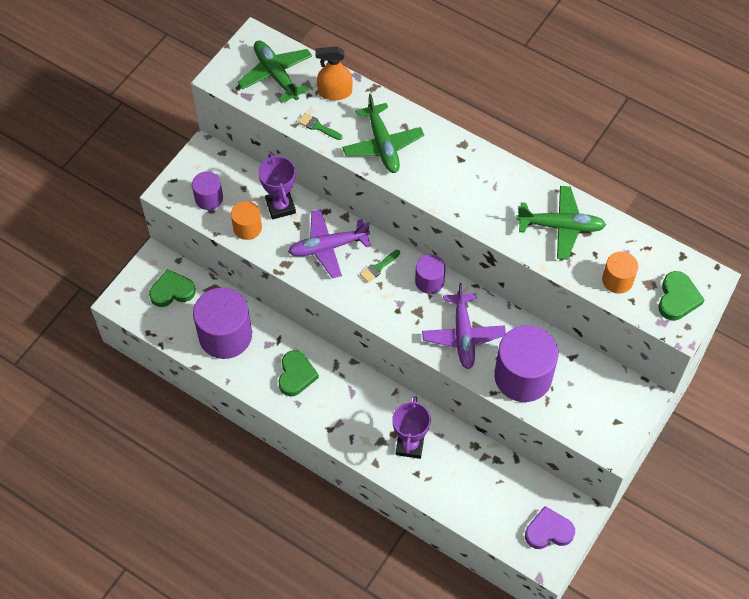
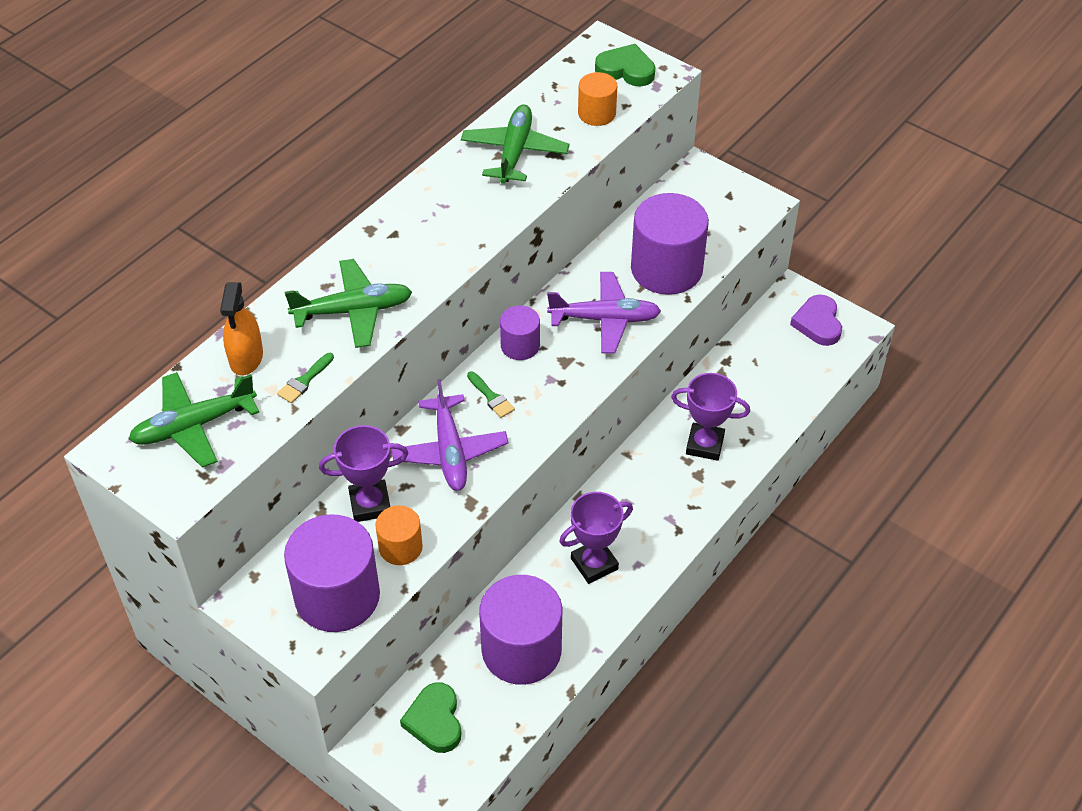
camera: 85 degrees left, 10 degrees down
purple cylinder [192,171,223,210] -> purple cylinder [284,514,380,632], size x1.91
green heart [279,350,319,396] -> purple trophy [559,492,633,584]

